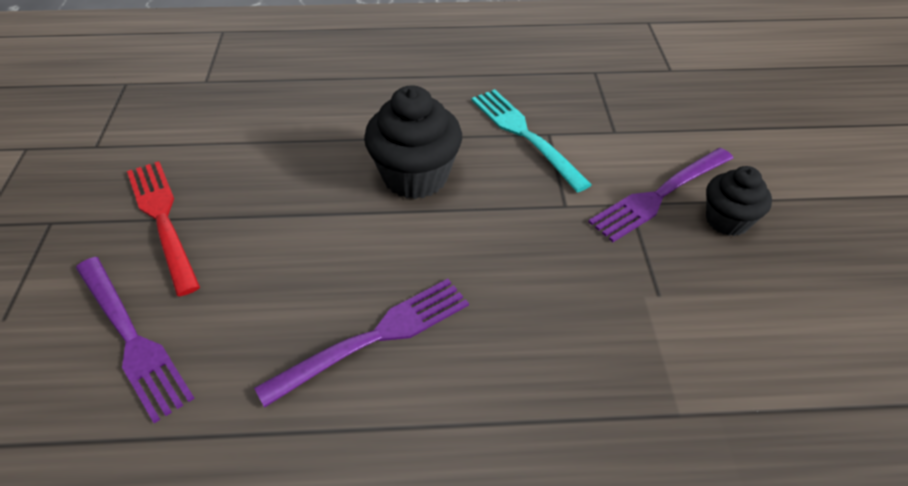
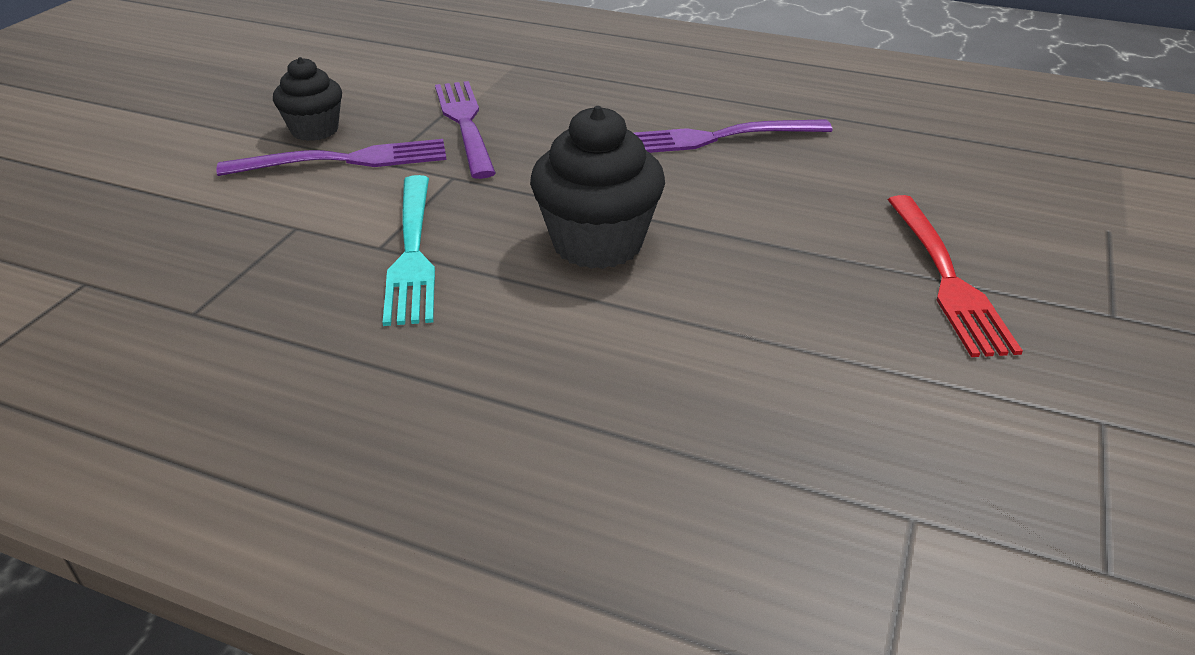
camera: 155 degrees left, 10 degrees down
purple fork [76,257,195,423] -> purple fork moved to [435,81,496,179]

